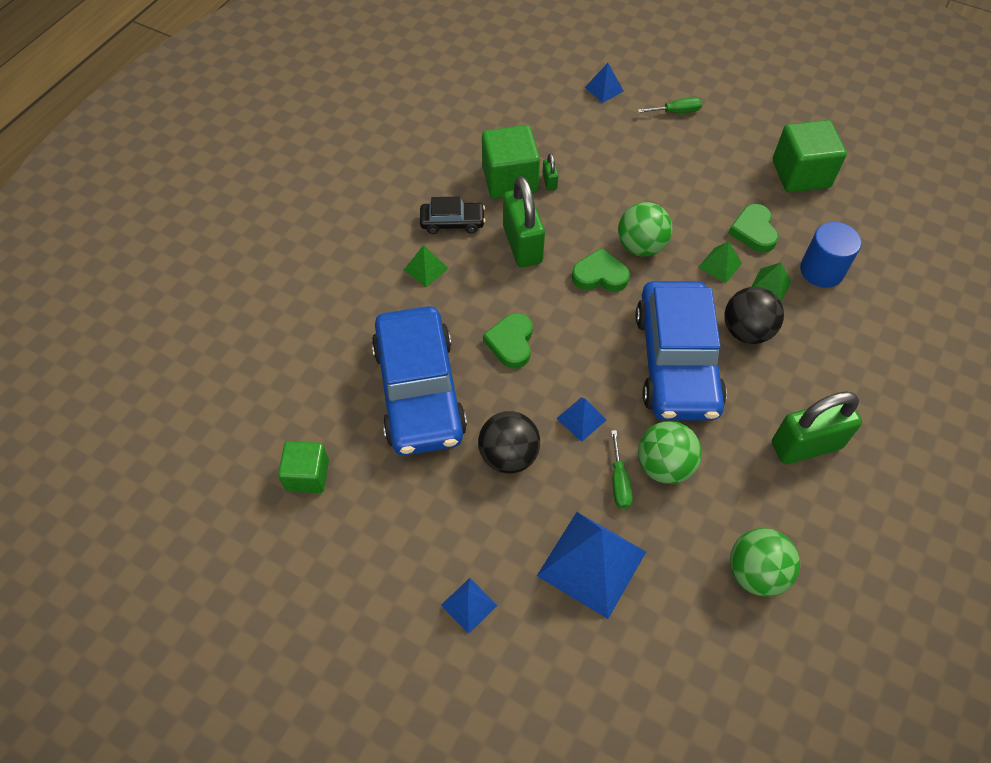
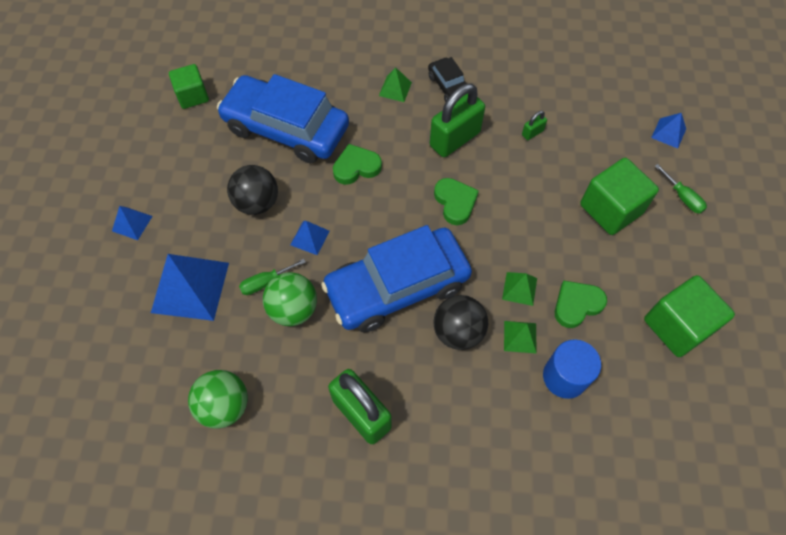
camera: 65 degrees right, 5 degrees up
blue car [372,306,467,456] -> blue car turned 60 degrees clockwise [217,74,349,163]
green cube [482,125,540,199] -> green cube moved to [580,158,659,235]
green ball [618,202,672,257] -> none

